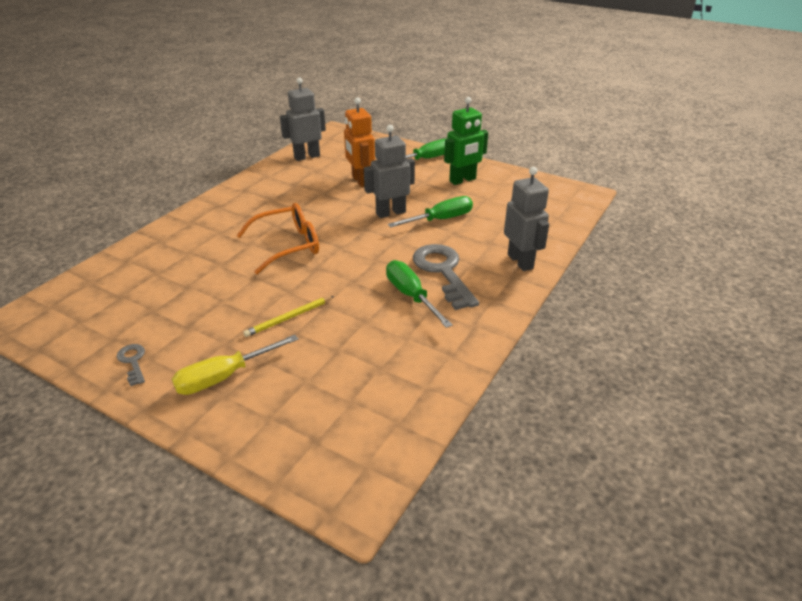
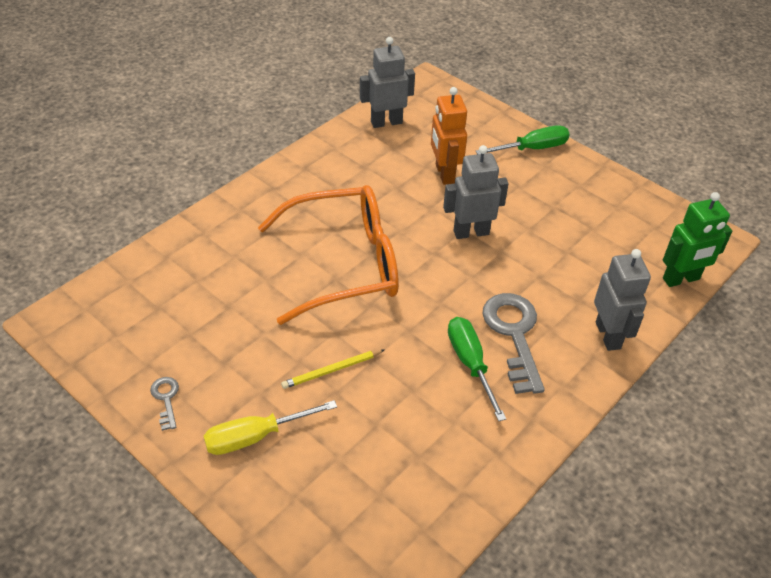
camera: 10 degrees right, 10 degrees up
orange glasses [236,203,319,275] -> orange glasses [258,185,399,325], size x1.56
green screwdriver [388,196,473,228] -> none
green robot [444,97,488,185] -> green robot moved to [663,192,732,287]

